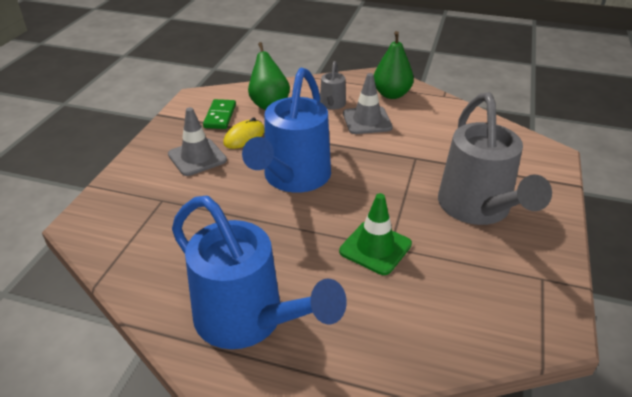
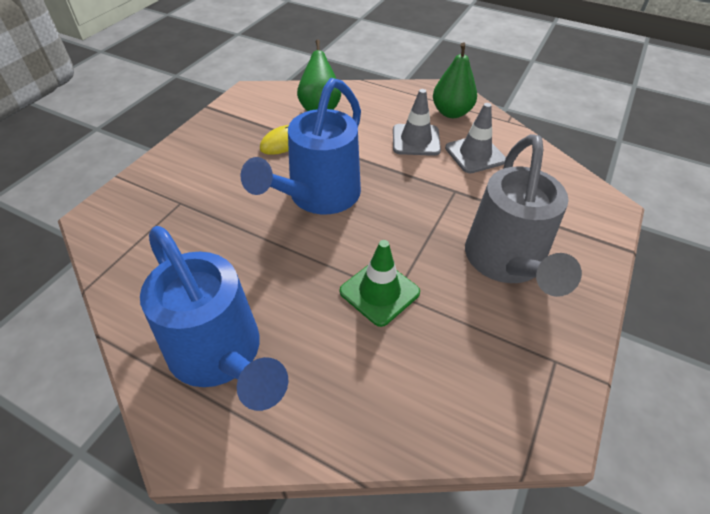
camera: 10 degrees right, 10 degrees up
grey traffic cone [168,107,227,176] -> grey traffic cone moved to [445,103,506,173]
green domino [203,99,236,129] -> none
grey watering can [320,61,346,110] -> none

